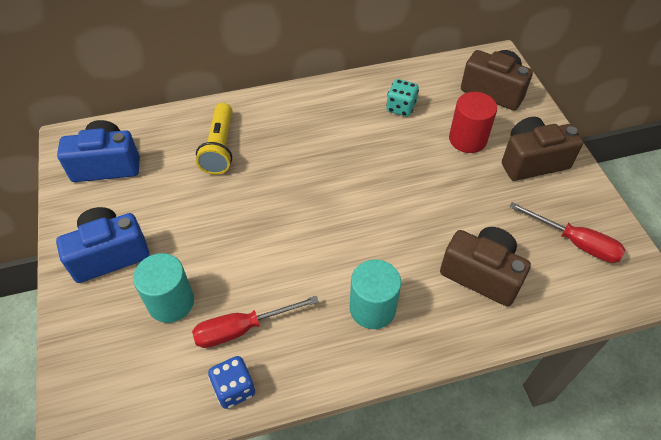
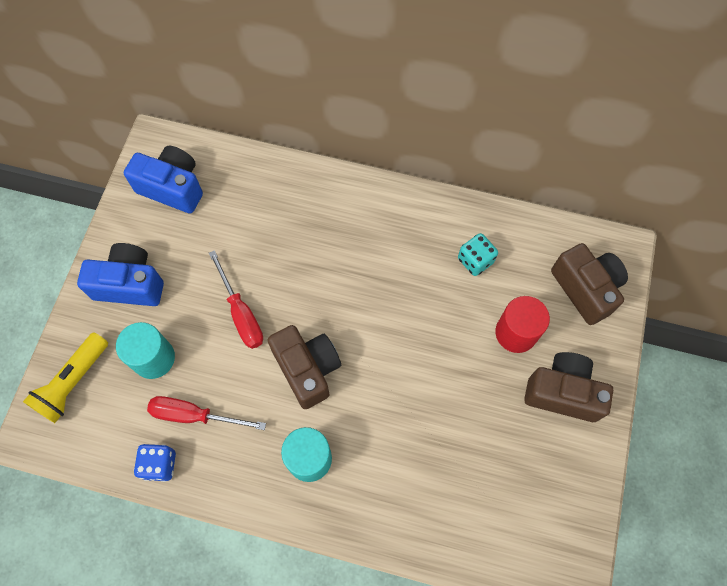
camera: 30 degrees right, 15 degrees up
yellow flashlight [196,103,232,175] -> yellow flashlight moved to [23,332,108,423]
brown camera [440,227,531,306] -> brown camera moved to [268,325,341,409]
red screwdriver [509,202,625,263] -> red screwdriver moved to [209,250,263,349]

